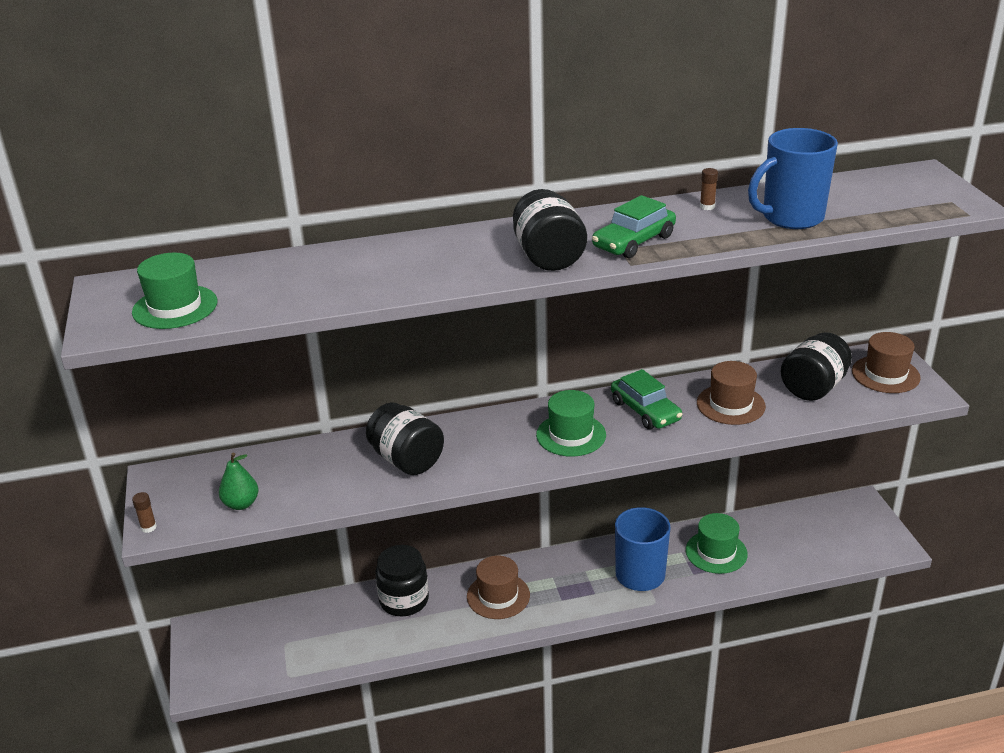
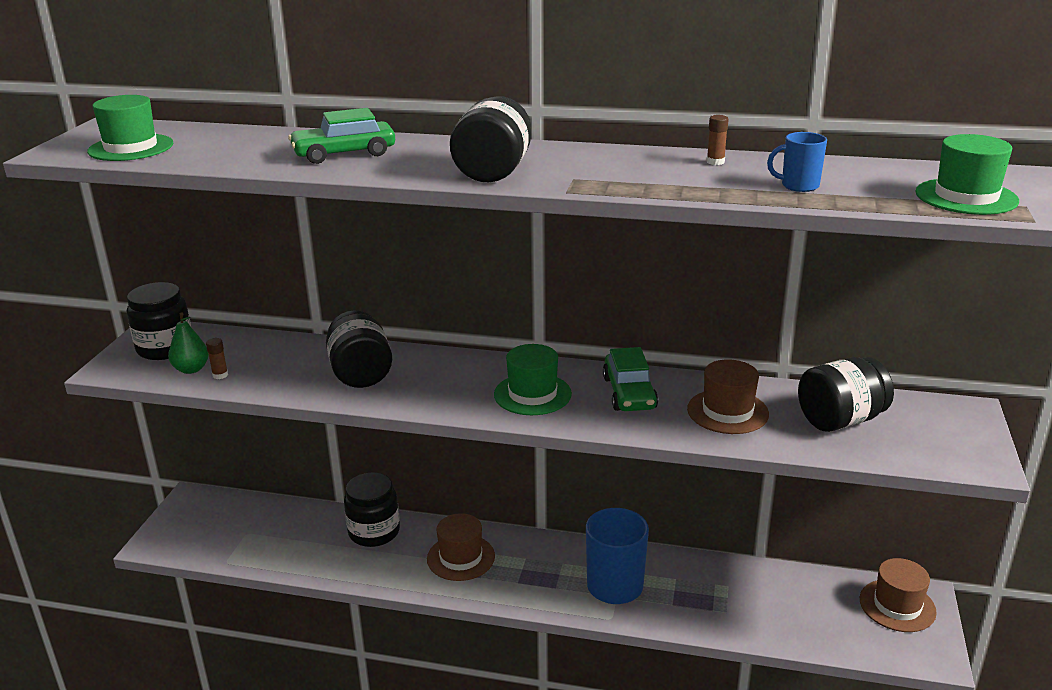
camera: 25 degrees right, 5 degrees down
brown glue stick [132,492,157,533] -> brown glue stick moved to [206,338,228,379]
green car [592,195,676,258] -> green car moved to [288,108,395,164]
green hat [686,513,748,574] -> green hat moved to [916,134,1019,215]
blue mug [748,128,838,229] -> blue mug [767,132,827,192], size x0.49
brown hat [852,332,921,393] -> brown hat moved to [860,558,937,632]
none -> black jar [127,282,192,360]

